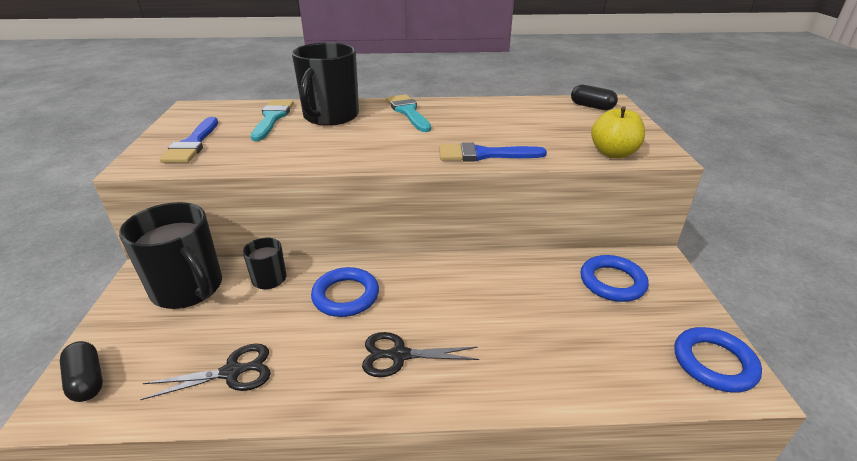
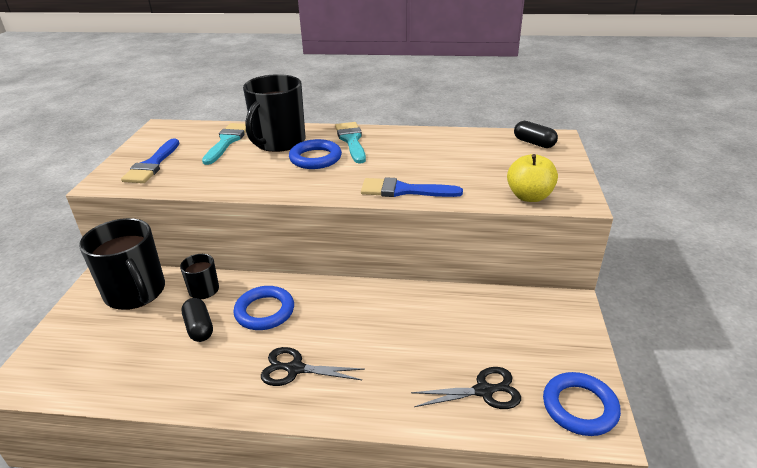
camera: 10 degrees right, 0 degrees up
black capsule [60,341,103,402] -> black capsule moved to [182,298,213,342]
black scissors [140,344,271,400] -> black scissors moved to [411,367,521,409]
blue ring [580,255,649,302] -> blue ring moved to [289,139,342,169]

